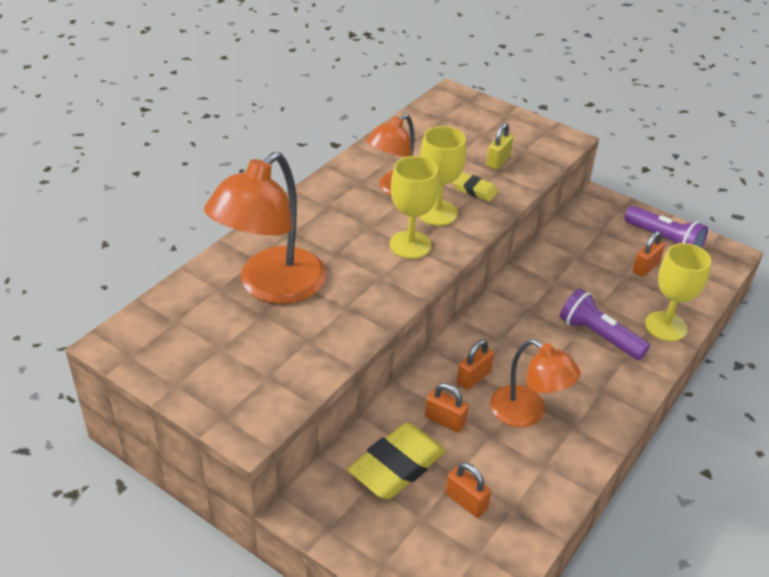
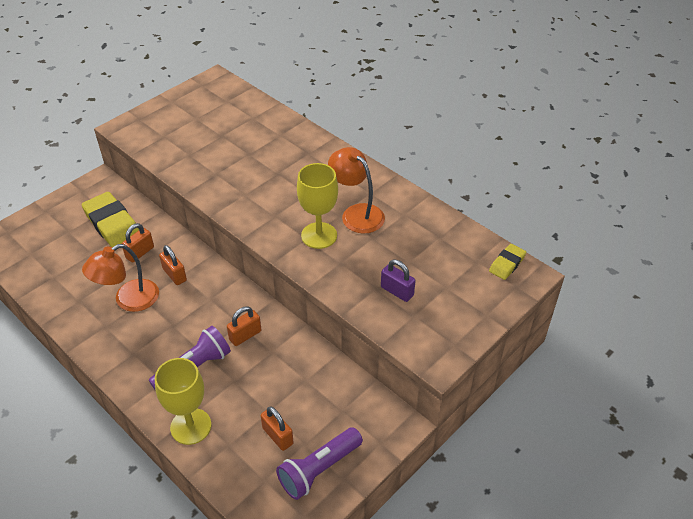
camera: 100 degrees right, 5 degrees up
orange lamp [204,152,326,304] -> none
yellow goblet [390,156,439,259] -> none
orange padlock [446,462,491,518] -> orange padlock moved to [227,306,262,346]
yellow eraser [453,172,498,202] -> yellow eraser moved to [489,244,526,280]
yellow padlock [486,123,514,170] -> purple padlock [381,260,415,302]

